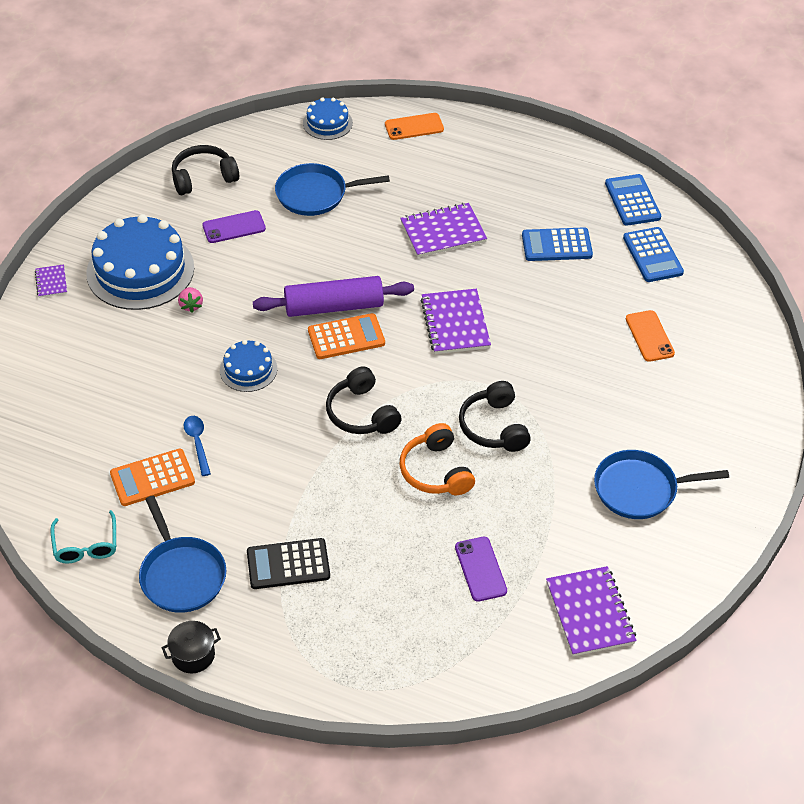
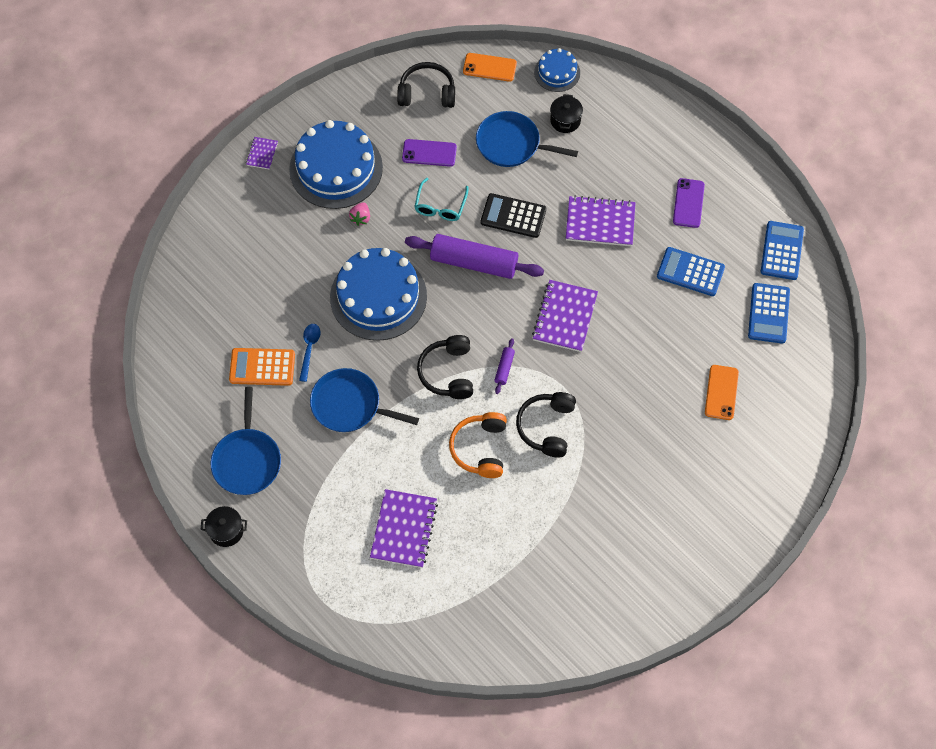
camera: 25 degrees right, 15 degrees up
turquoise glasses [50,510,116,563] -> turquoise glasses moved to [414,178,468,221]
blue cake [220,340,277,392] -> blue cake [330,248,427,341], size x1.96
black calculator [247,538,330,589] -> black calculator moved to [481,193,546,238]
orange calculator [308,313,385,359] -> none
orange phone [385,113,444,140] -> orange phone moved to [463,53,517,82]
purple phone [455,537,507,602] -> purple phone moved to [673,178,705,228]
purple notebook [546,566,636,656] -> purple notebook moved to [370,489,438,568]
blue pan [594,450,729,519] -> blue pan moved to [310,368,419,432]
none -> purple rolling pin [495,338,515,394]
none -> black pot [550,94,583,133]

